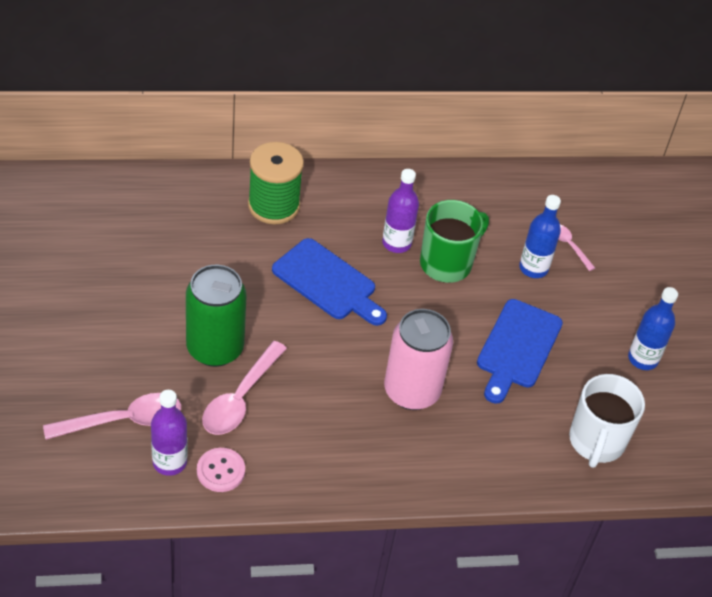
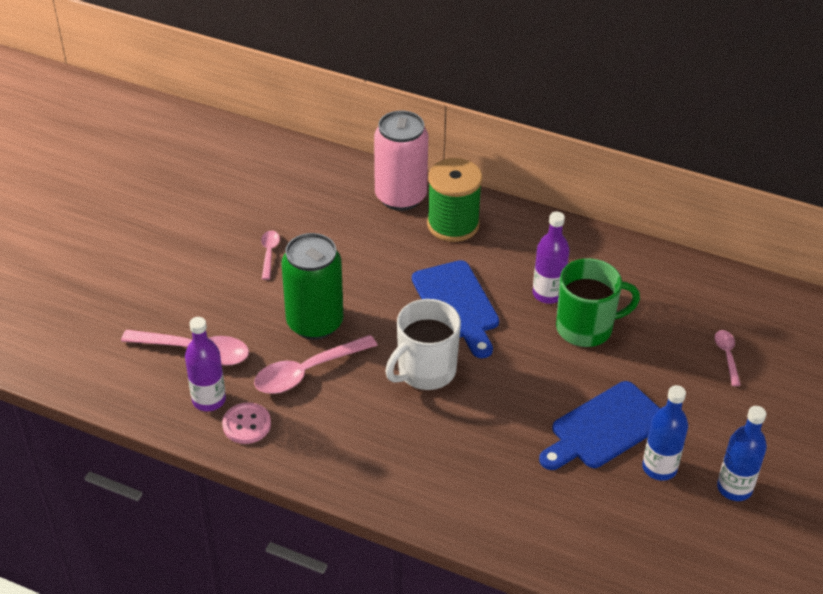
camera: 35 degrees right, 5 degrees down
pink can [384,309,453,410] -> pink can moved to [374,111,429,211]
blue bottle [519,195,561,278] -> blue bottle moved to [642,385,688,481]
white mug [569,374,645,468] -> white mug moved to [385,299,461,390]
none -> pink spoon [261,230,280,280]

